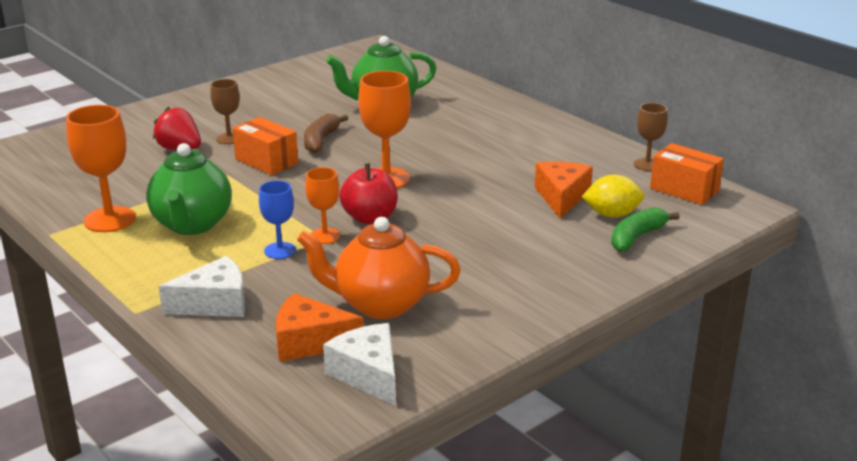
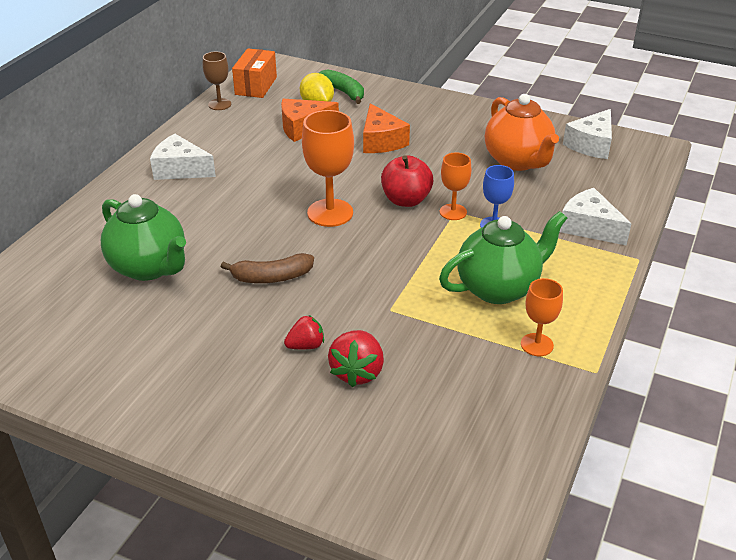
camera: 115 degrees left, 10 degrees up
orange goblet [66,105,136,232] -> orange goblet [521,278,563,356], size x0.59
brown goblet [210,79,240,144] -> red strawberry [284,315,324,349]
orange box [232,117,298,175] -> none
orange cheese [276,293,364,362] -> orange cheese moved to [363,103,410,153]
green banana [611,207,680,252] -> green banana turned 150 degrees counterclockwise [319,69,364,104]
none -> white cheese [150,134,216,180]

